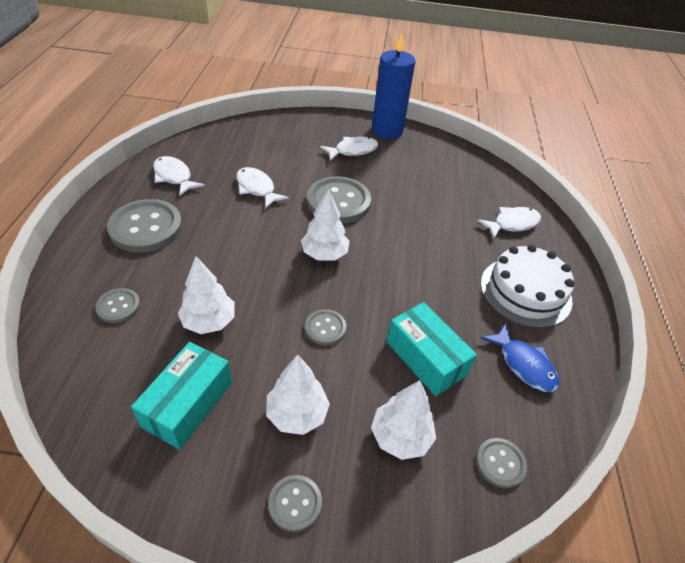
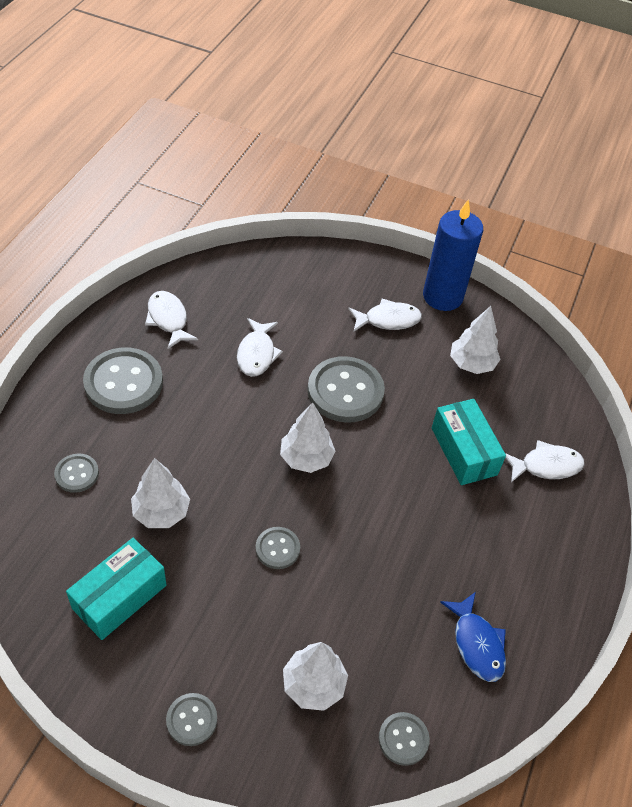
camera: 15 degrees right, 5 degrees up
white fish [236,167,289,209] -> white fish turned 150 degrees counterclockwise [237,318,283,377]
white tree [266,354,330,435] -> white tree moved to [450,306,500,374]
turquoise box [387,302,477,396] -> turquoise box moved to [432,399,506,485]
white cake [481,245,575,328] -> none

